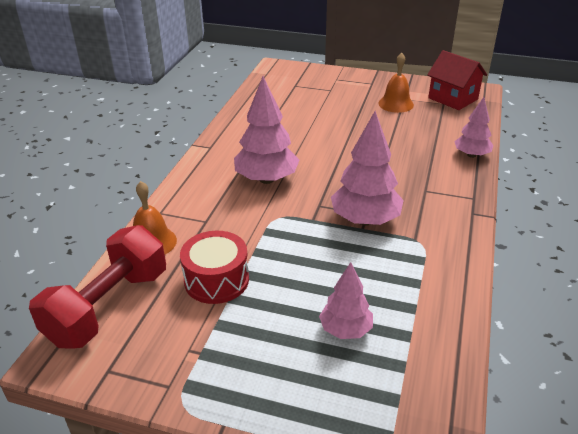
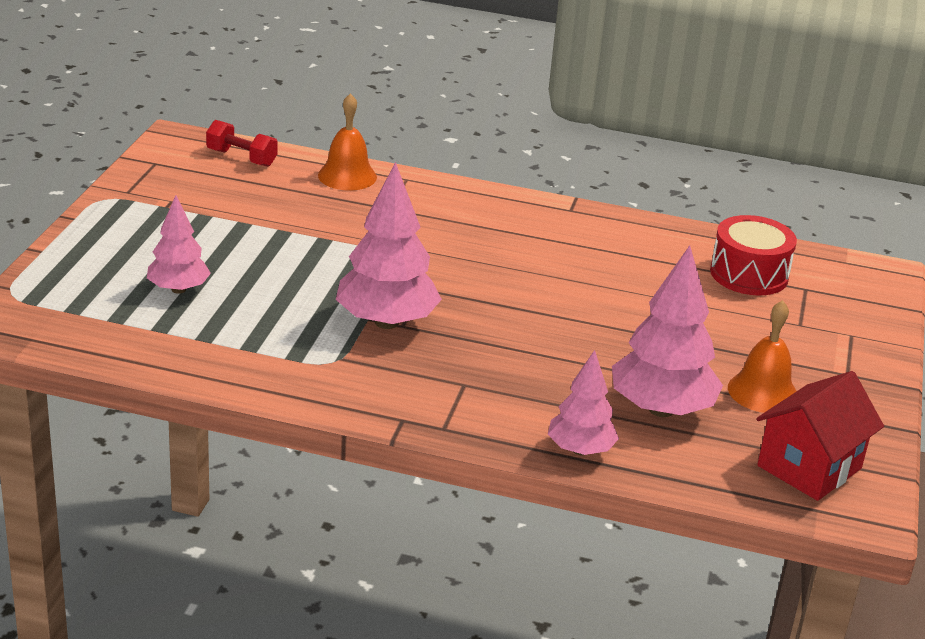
camera: 85 degrees right, 5 degrees down
red dumbbell [29,225,166,348] -> red dumbbell [206,120,278,167], size x0.49
red drum [180,231,249,304] -> red drum moved to [710,215,797,295]
pink tree [234,76,300,184] -> pink tree moved to [612,245,723,417]

